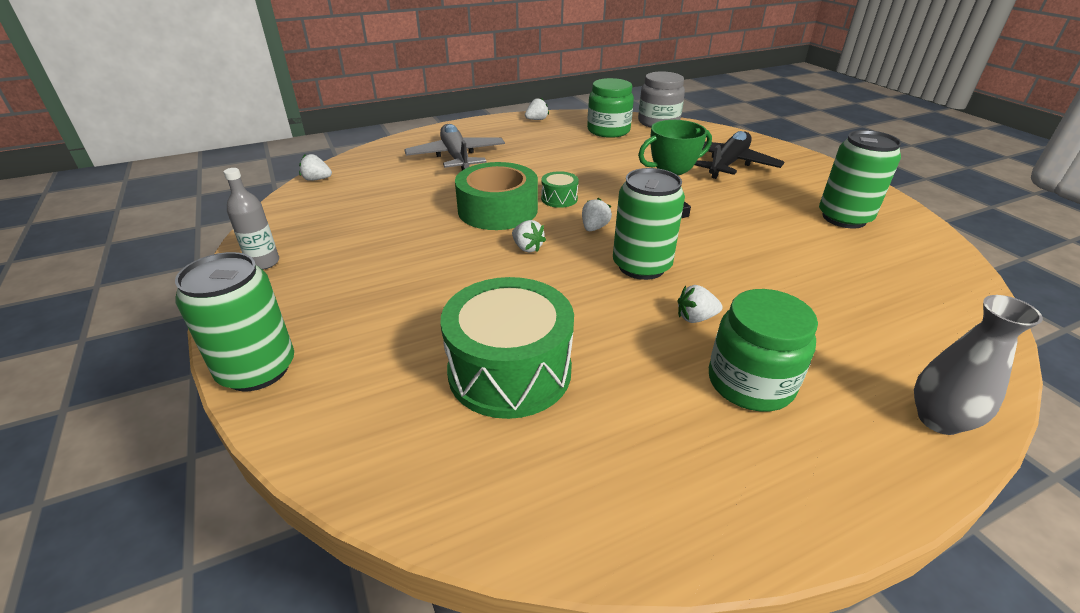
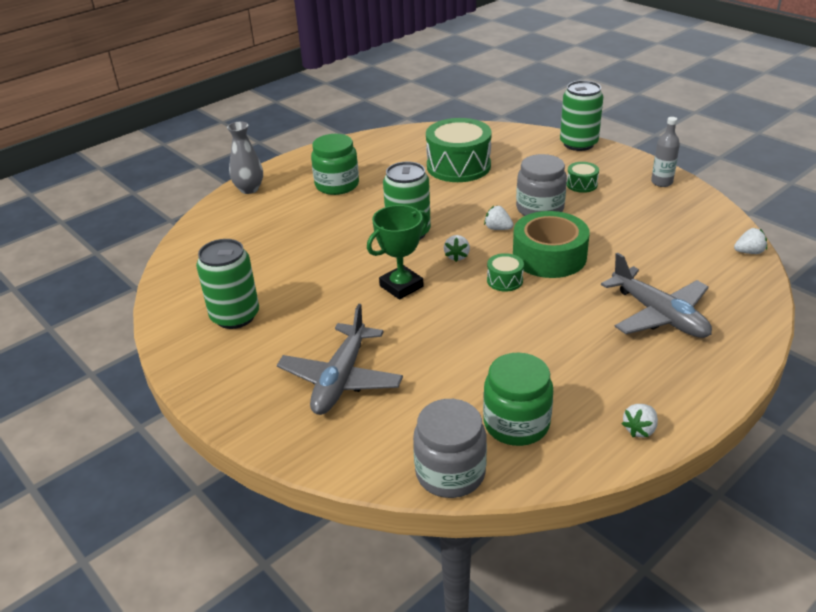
camera: 165 degrees right, 0 degrees up
white strawberry [677,285,722,323] -> none
black plane [695,131,784,179] -> grey plane [277,304,403,415]
none -> grey jar [516,154,567,216]
none -> green drum [566,162,599,193]

